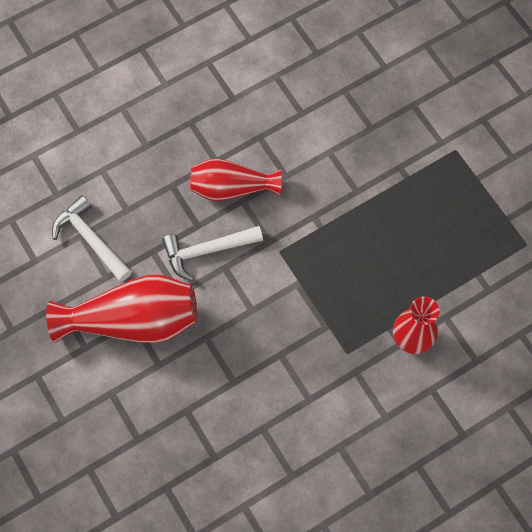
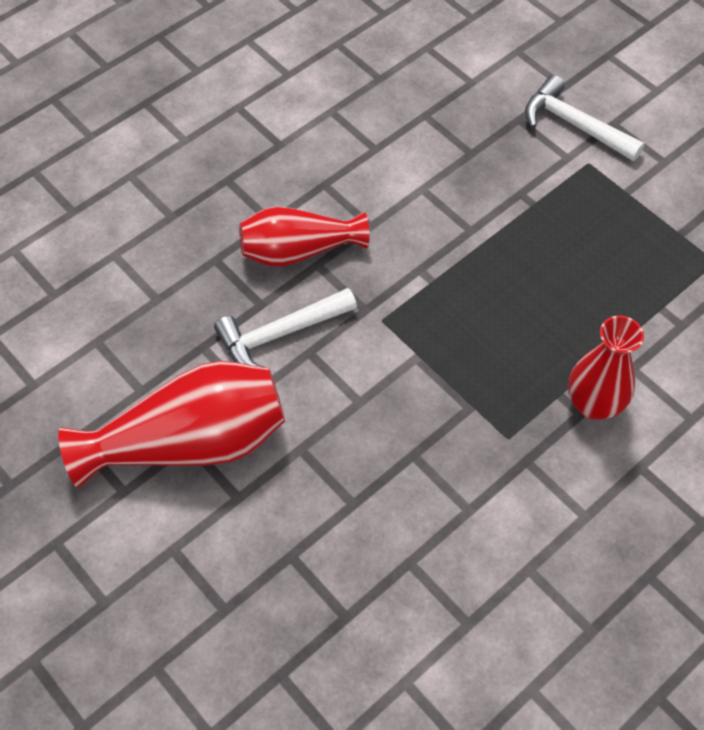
camera: 10 degrees left, 10 degrees down
white hammer [52,195,132,282] -> white hammer moved to [525,75,645,161]

